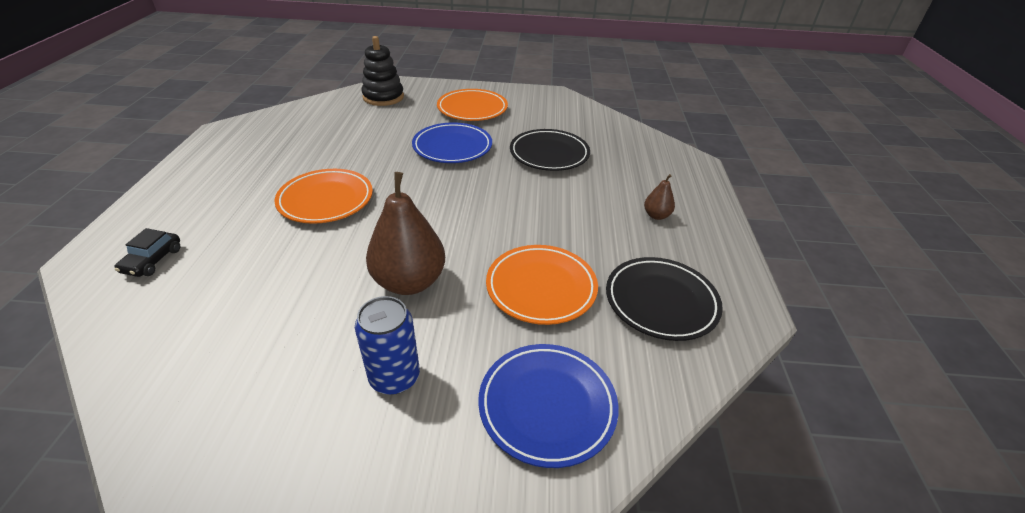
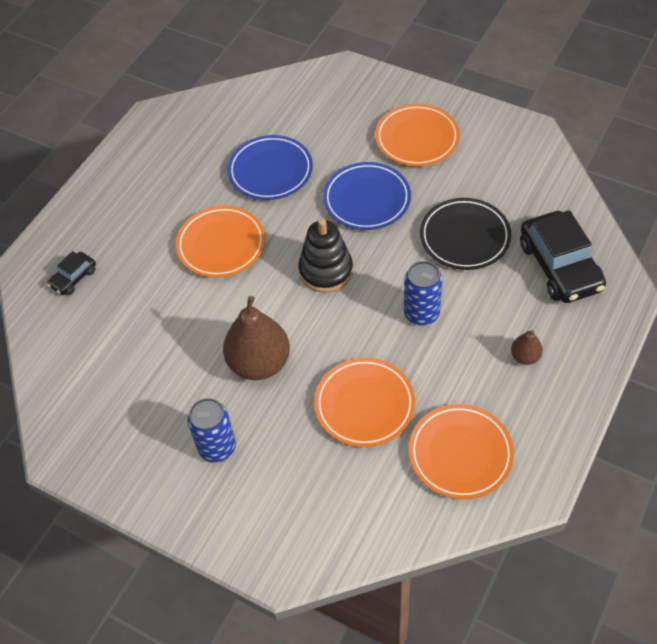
camera: 30 degrees right, 15 degrees up
black stacking toy [362,36,404,106] -> black stacking toy moved to [298,219,353,293]
blue plate [478,344,619,468] -> blue plate moved to [228,135,313,200]
black plate [606,257,723,341] -> orange plate [409,404,514,499]
none -> blue can [404,261,443,326]
none -> black car [520,210,606,303]

